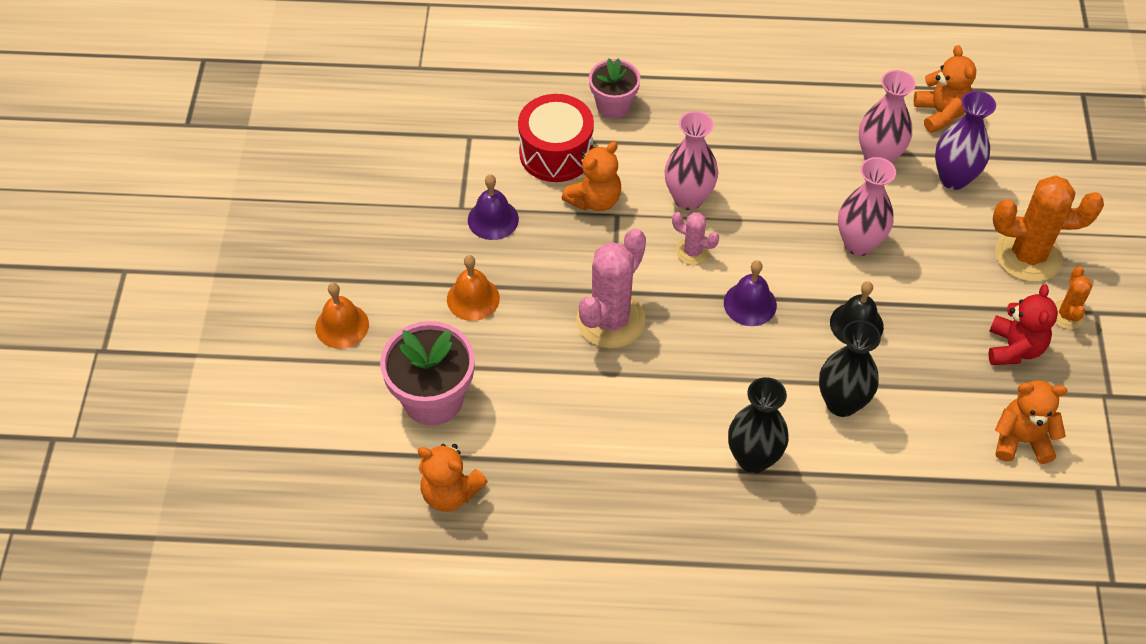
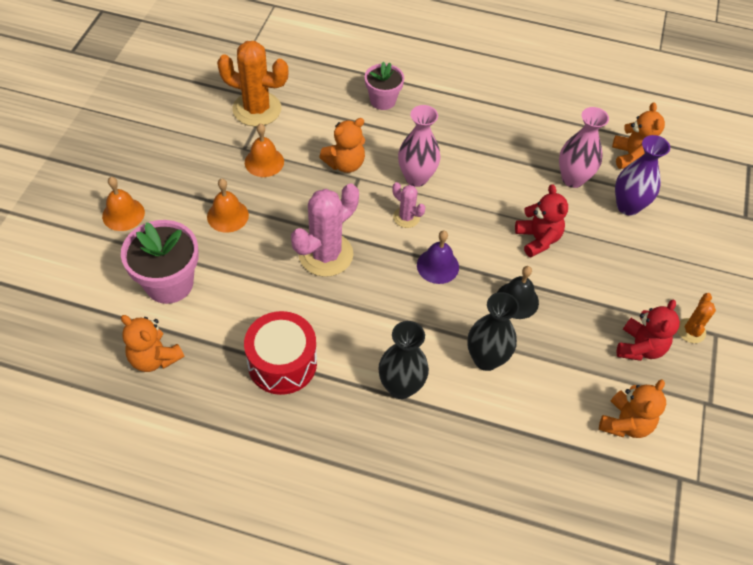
camera: 10 degrees right, 0 degrees up
purple bell [468,175,519,240] -> orange bell [245,123,284,177]
red drum [518,94,594,182] -> red drum moved to [244,311,317,395]
pink vase [838,157,896,256] -> red teddy bear [515,184,568,257]
orange cactus [993,175,1104,282] -> orange cactus moved to [217,41,289,127]
orange teddy bear [995,380,1067,464] -> orange teddy bear turned 105 degrees clockwise [599,380,666,438]

